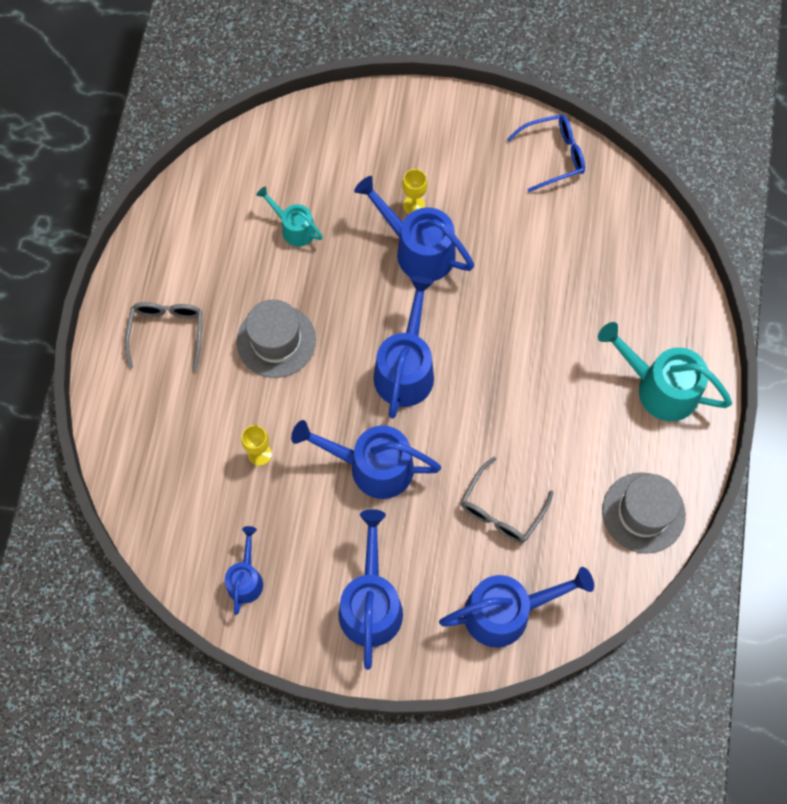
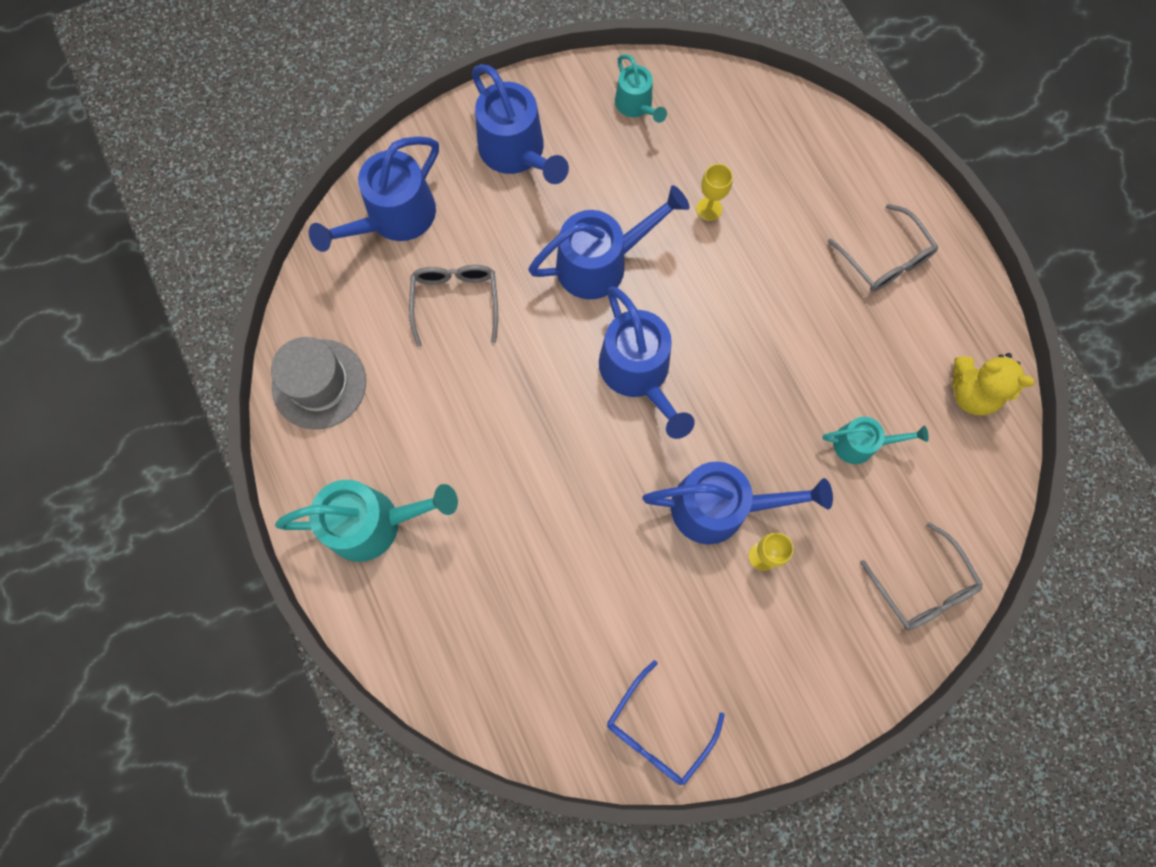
camera: 145 degrees right, 5 degrees up
blue watering can [225,526,263,615] -> turquoise watering can [615,54,667,123]
grey hat [236,299,316,378] -> none
none -> grey glasses [860,522,983,630]
none -> yellow teddy bear [952,353,1035,415]

